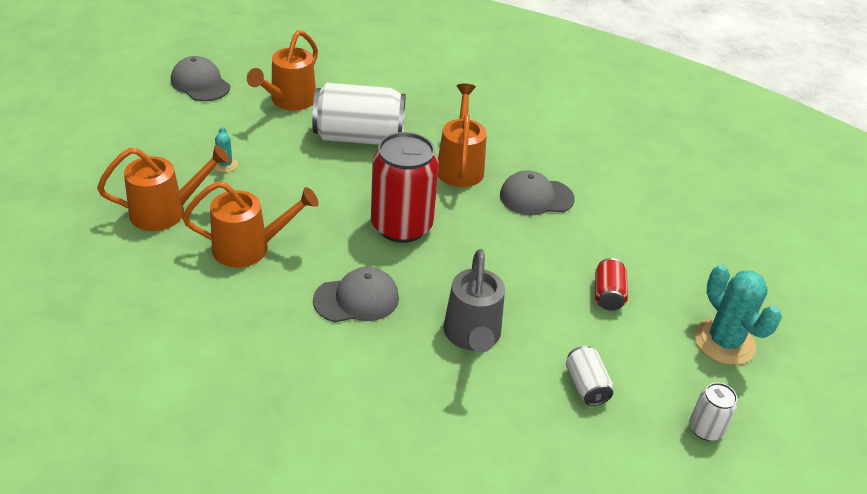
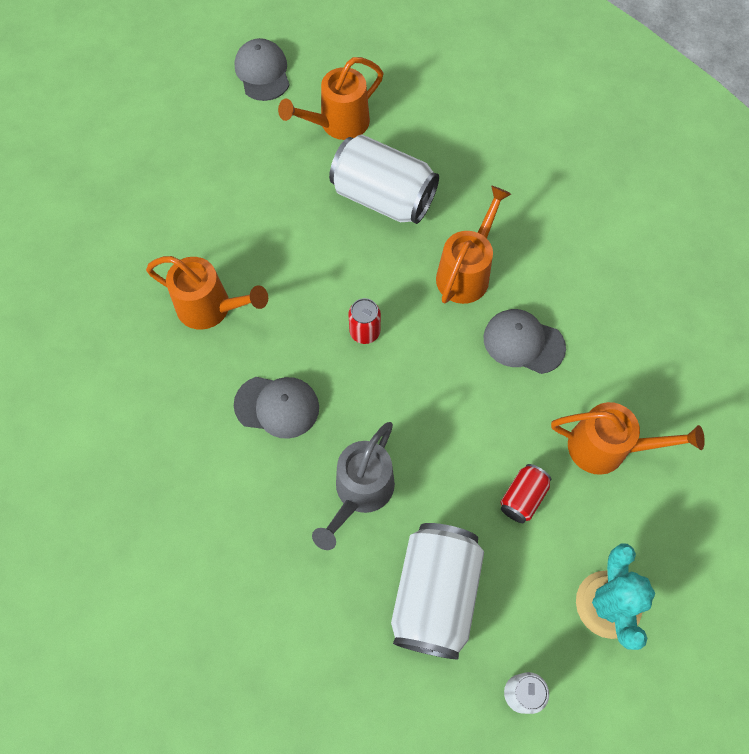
camera: 30 degrees right, 25 degrees up
orange watering can [97,145,230,231] -> orange watering can moved to [551,402,705,475]
turquoise cactus [214,127,238,173] -> none
red can [371,132,439,243] -> red can [348,298,381,344], size x0.47
white can [566,346,613,406] -> white can [391,523,484,659], size x2.11

